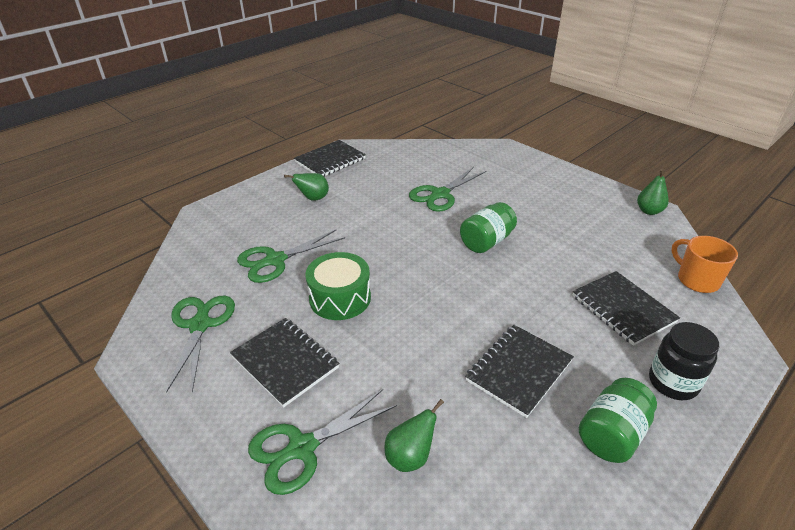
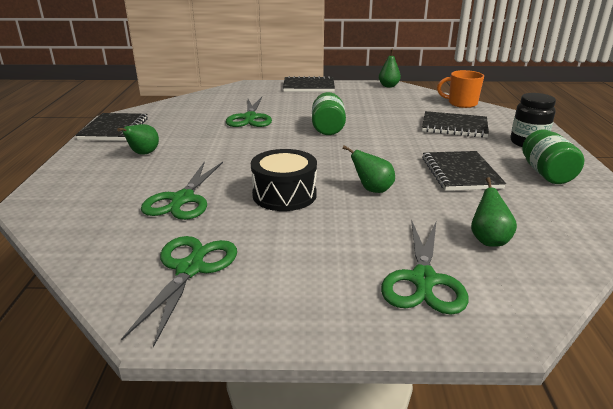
camera: 45 degrees left, 10 degrees down
green scissors [166,295,235,393] -> green scissors turned 60 degrees clockwise [121,236,237,347]
black notebook [230,318,339,407] -> black notebook moved to [283,76,335,92]
green drum [305,252,371,320] -> black drum [251,149,317,211]
none -> green pear [343,146,395,193]

